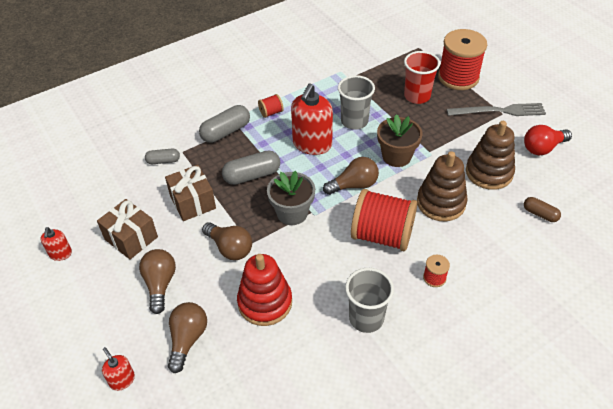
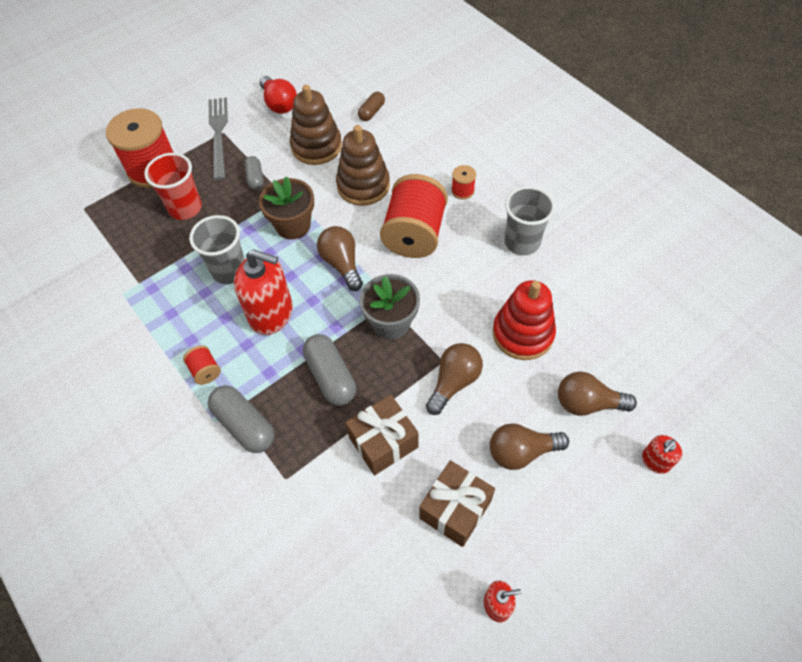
camera: 95 degrees left, 10 degrees up
grey capsule [145,149,180,164] -> grey capsule moved to [244,156,263,190]

